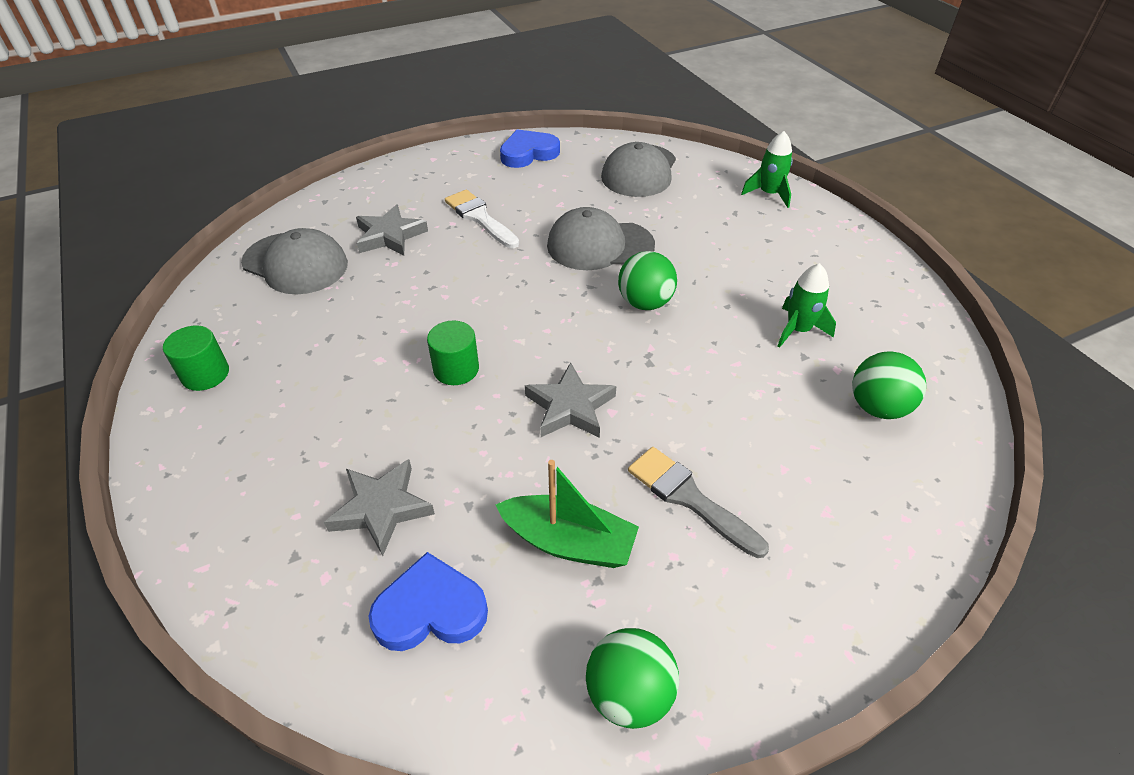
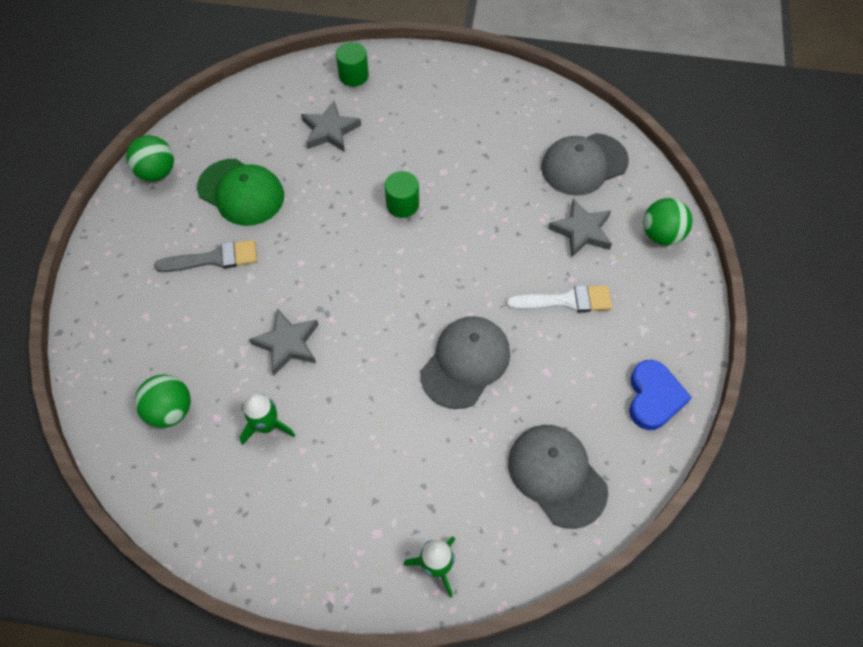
camera: 125 degrees right, 15 degrees up
green cylinder [163,325,229,391] -> green cylinder moved to [336,42,369,87]
blue heart [369,552,488,651] -> none
green boat [495,460,639,568] -> green cap [197,159,284,226]
grey star [525,362,616,438] -> grey star moved to [249,308,319,376]
green ball [618,251,677,310] -> green ball moved to [643,198,692,246]

